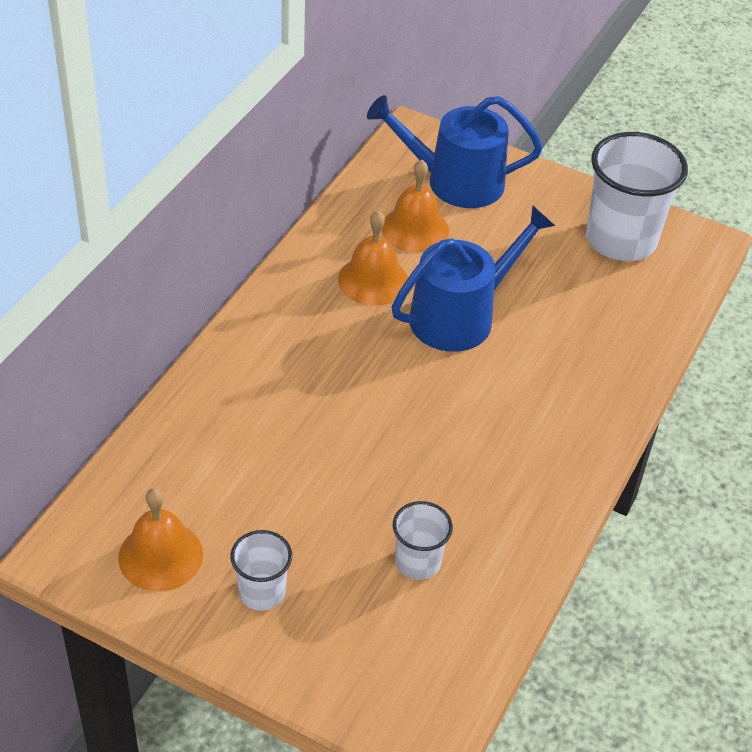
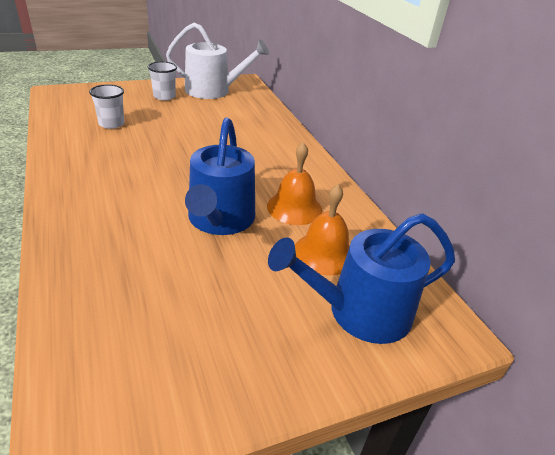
camera: 130 degrees right, 10 degrees down
orange bell [118,488,203,591] -> white watering can [166,23,269,99]
blue watering can [367,95,543,208] -> blue watering can turned 150 degrees counterclockwise [268,213,455,344]
white cup [586,132,688,261] -> none

